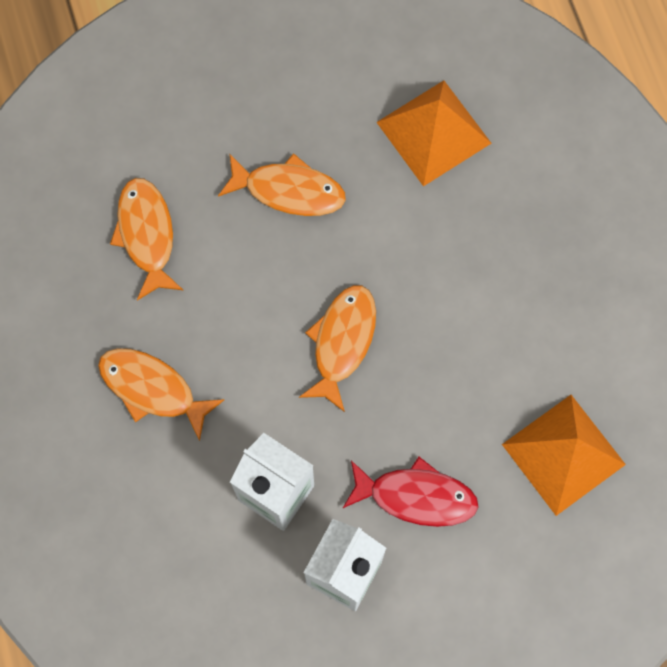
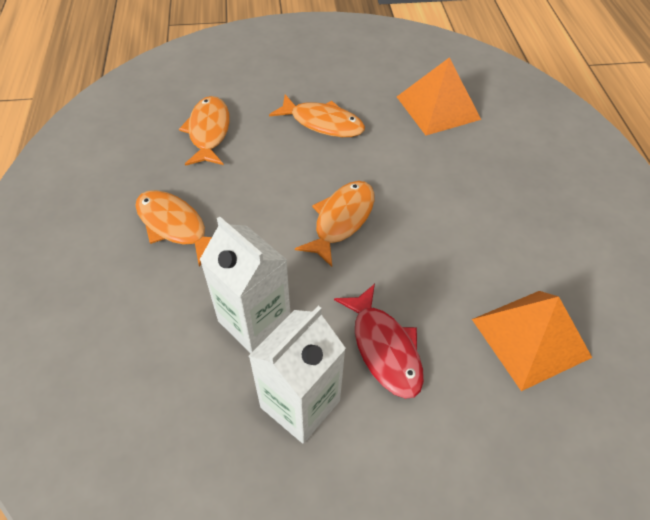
camera: 10 degrees right, 20 degrees down
red fish [342,457,478,527] -> red fish turned 45 degrees clockwise [334,284,424,399]

